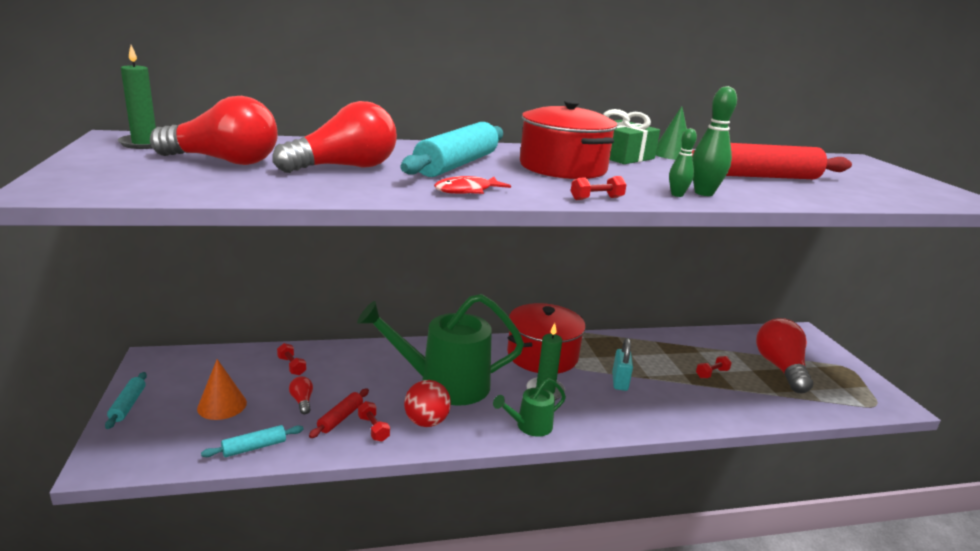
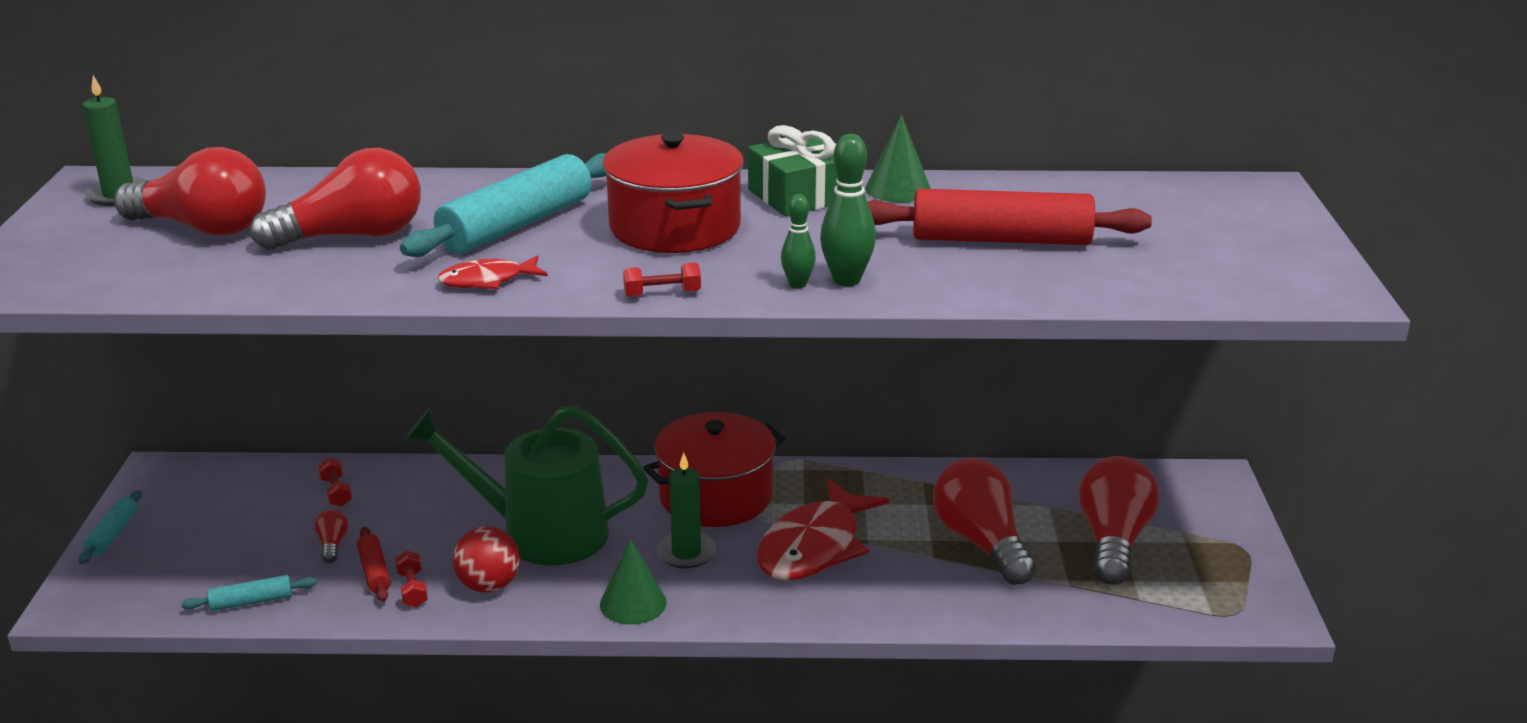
camera: 15 degrees right, 5 degrees up
orange cone [197,359,247,420] -> none
red rolling pin [309,388,369,438] -> red rolling pin turned 60 degrees counterclockwise [357,527,391,602]
green watering can [493,378,566,437] -> green cone [600,539,667,625]
turquoise padlock [612,338,633,391] -> red fish [757,479,889,580]
red dumbbell [696,356,732,378] -> red light bulb [933,458,1036,585]

